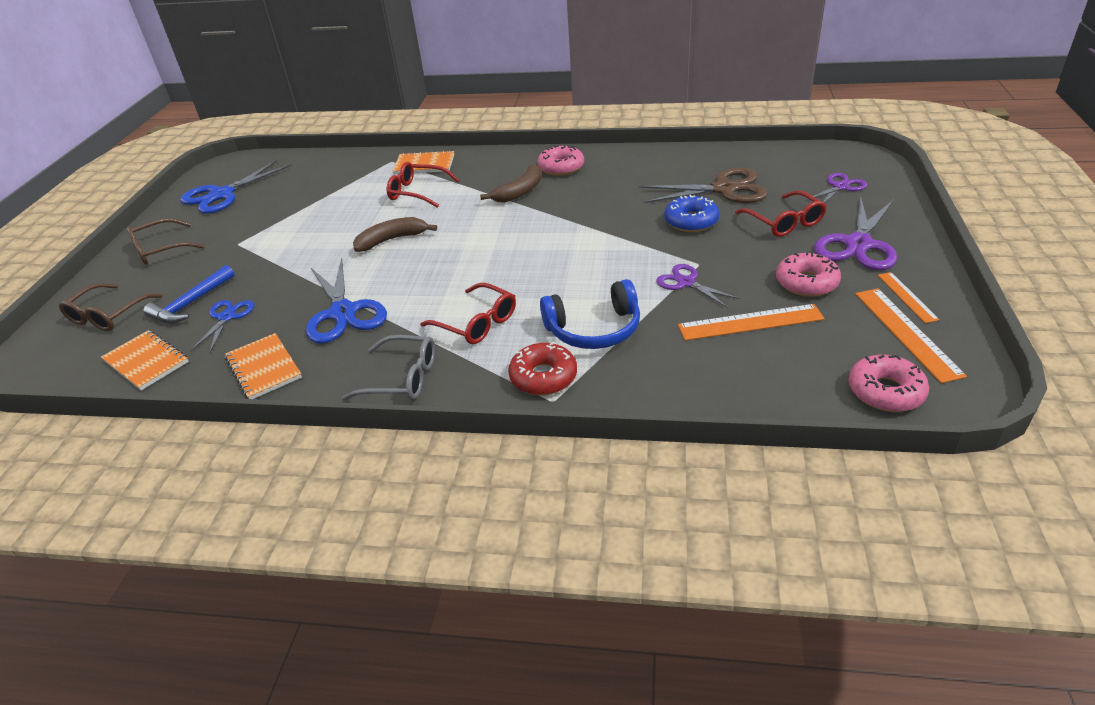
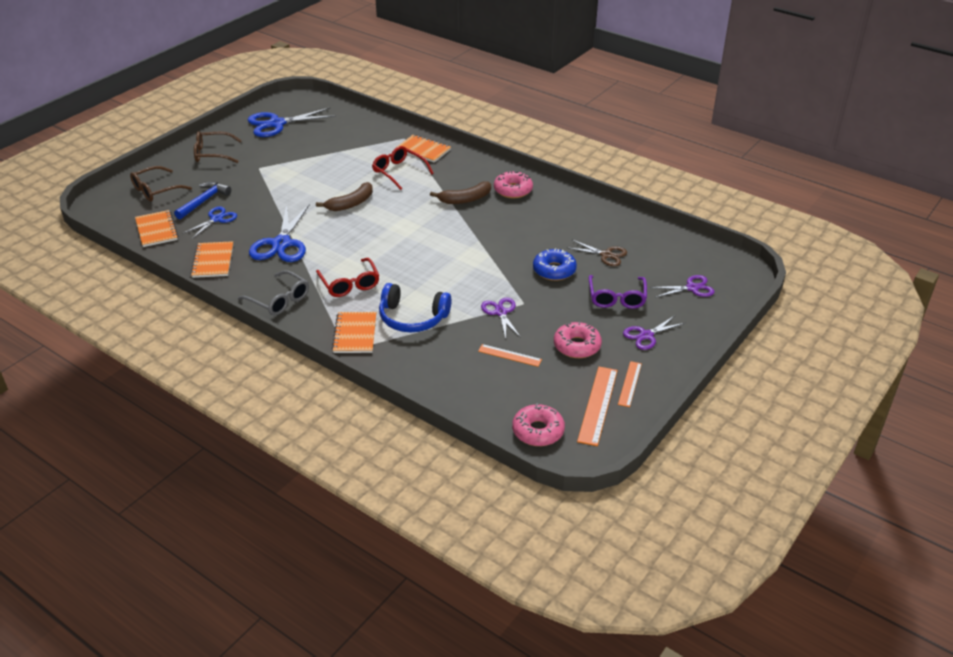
camera: 25 degrees right, 0 degrees up
blue hammer [143,265,235,323] -> blue hammer turned 150 degrees clockwise [174,182,231,219]
brown banana [353,217,437,252] -> brown banana turned 135 degrees clockwise [316,182,373,211]
red donut [508,342,577,395] -> orange notebook [332,312,376,353]
brown scissors [639,168,768,203] -> brown scissors [566,240,627,266], size x0.58
orange ruler [678,304,825,341] -> orange ruler [478,344,542,367], size x0.61
red glasses [735,191,827,237] -> purple glasses [589,275,647,309]
purple scissors [814,196,897,270] -> purple scissors [623,316,685,350], size x0.58

